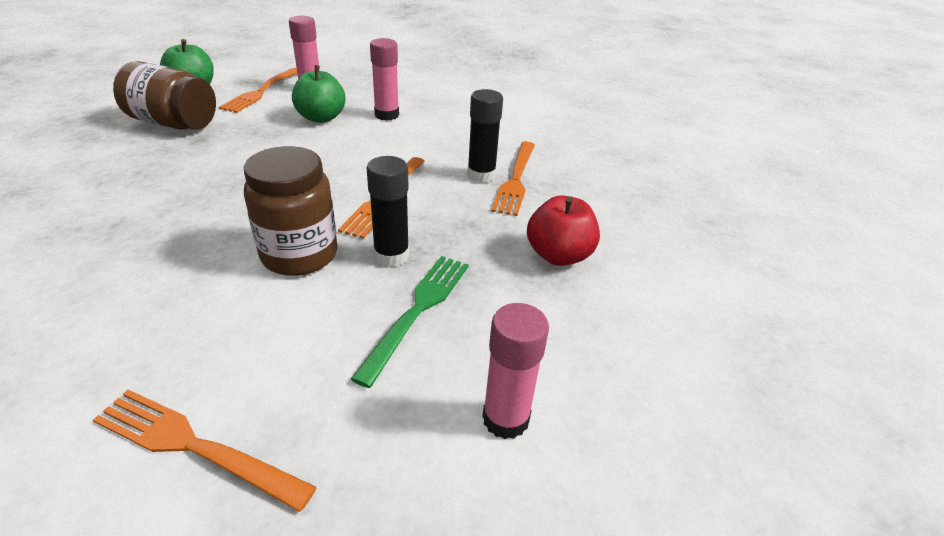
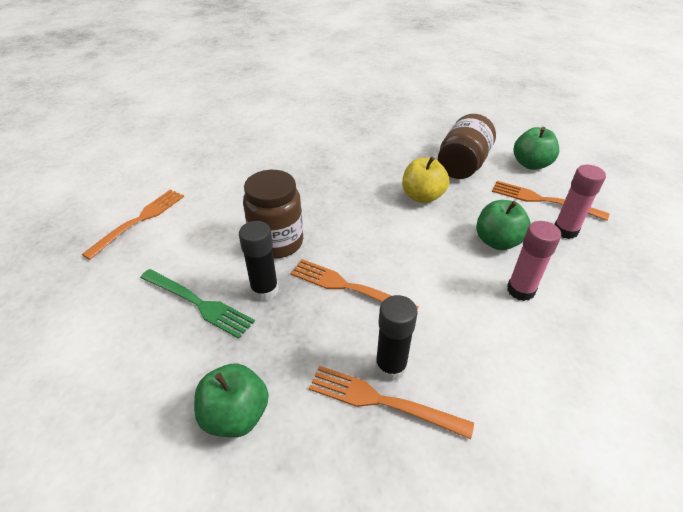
camera: 100 degrees right, 5 degrees up
pink glue stick [482,303,549,439] -> none
red apple [527,195,600,266] -> green apple [194,363,269,438]
none -> yellow apple [402,157,449,203]

